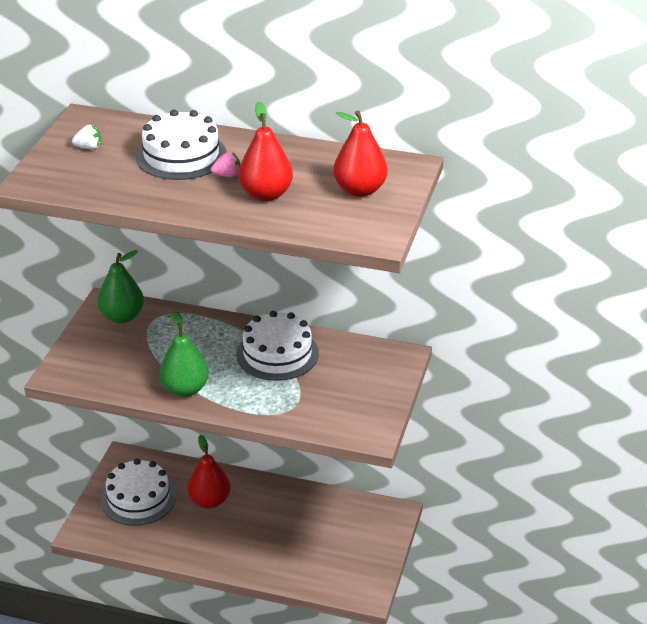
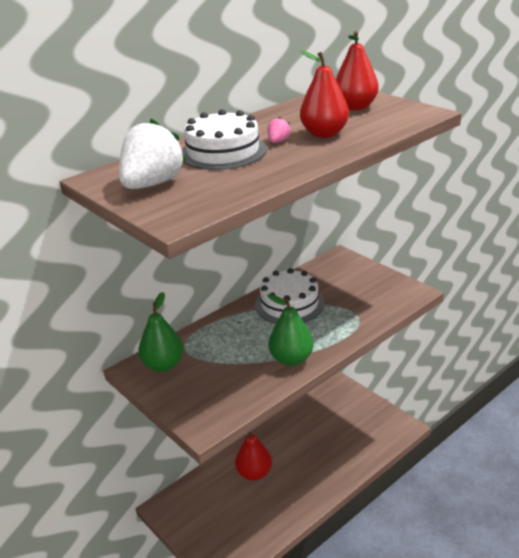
camera: 55 degrees left, 5 degrees down
white strawberry [72,125,101,149] -> white strawberry [119,119,187,189], size x2.37
white cake [101,459,176,526] -> none

